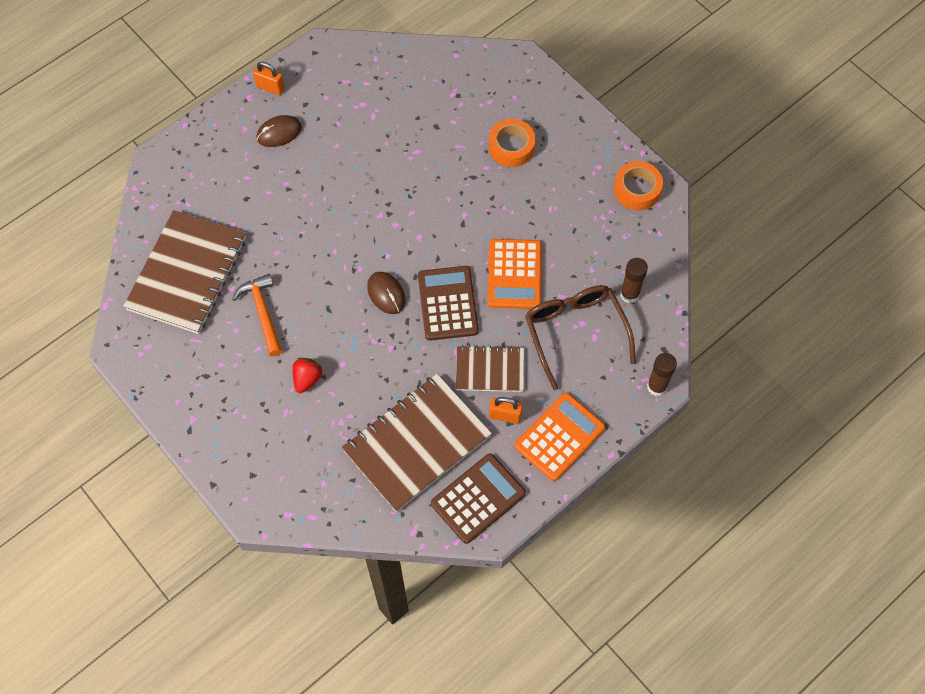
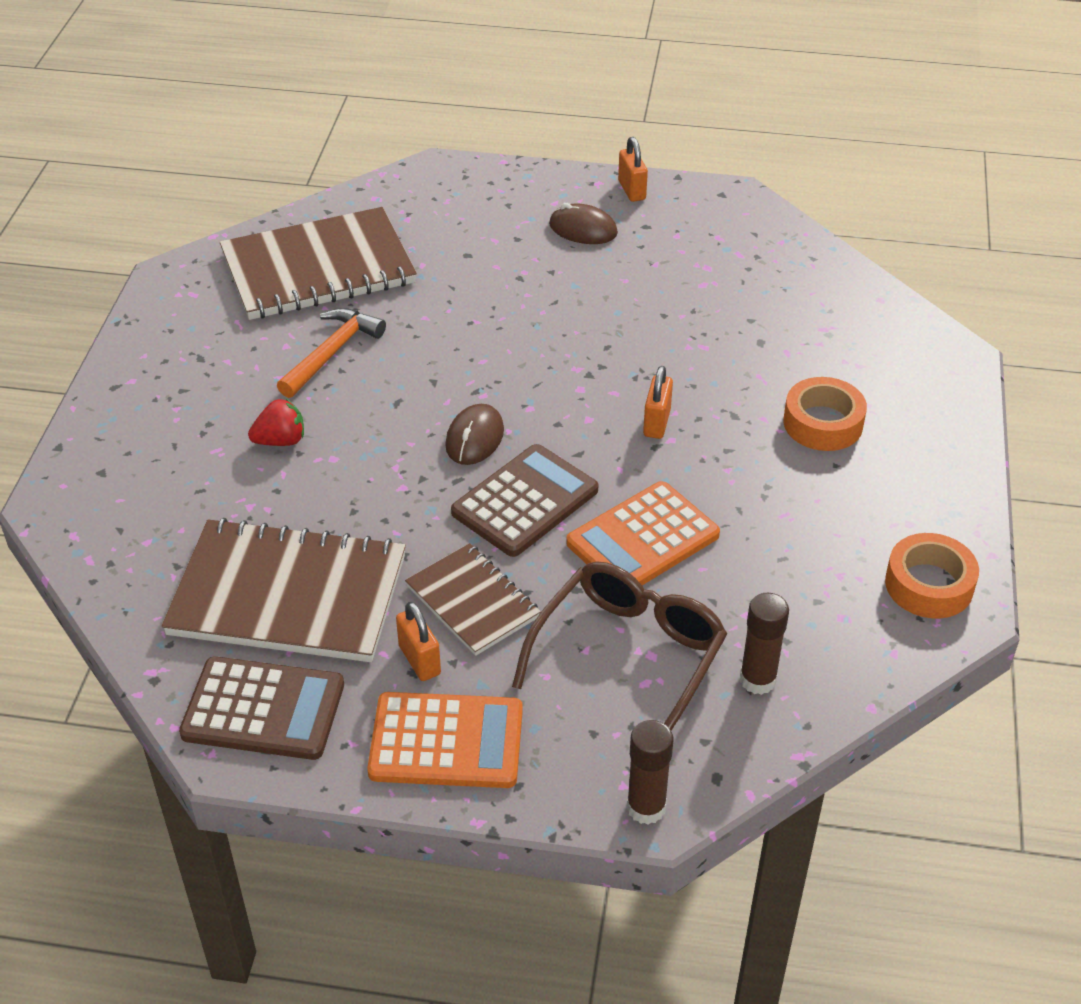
camera: 50 degrees right, 20 degrees down
none -> orange padlock [643,366,673,439]

